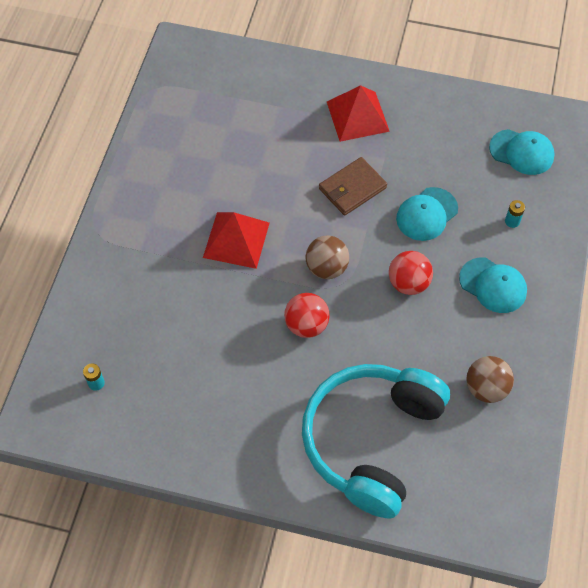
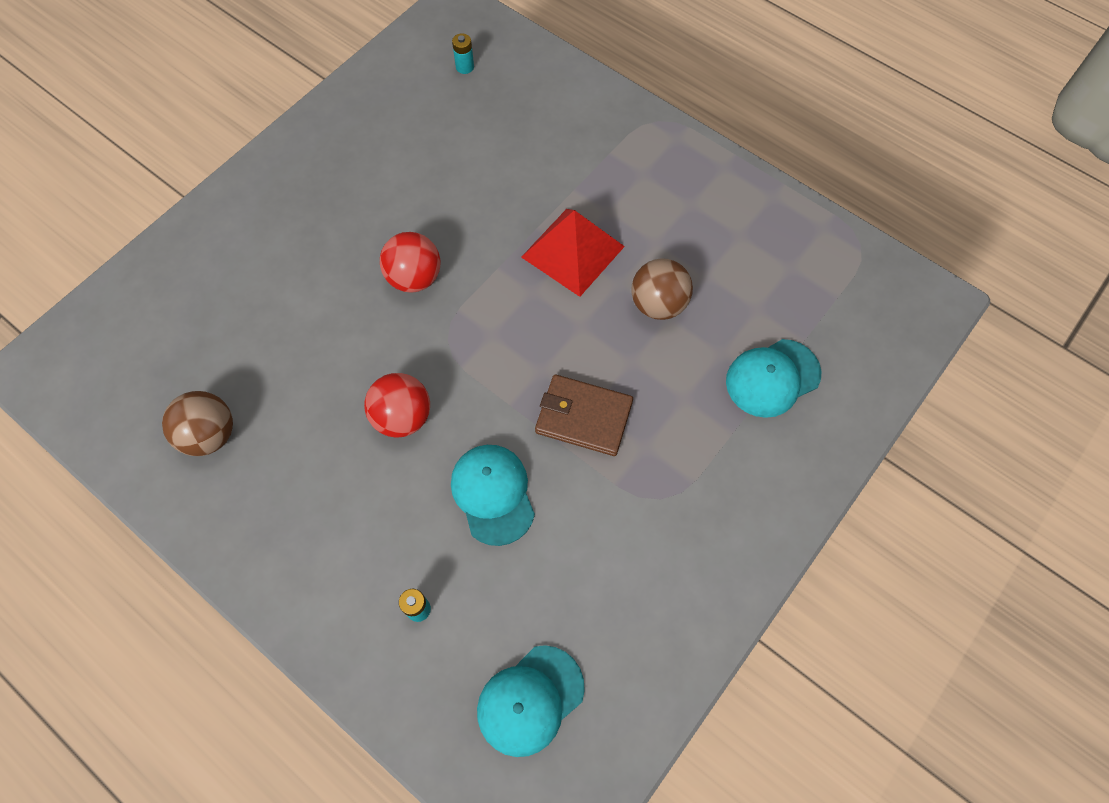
camera: 115 degrees right, 5 degrees up
turquoise headphones [302,364,450,519] -> none
brown ball [305,235,349,279] -> brown ball moved to [631,258,693,320]
brown wallet [319,157,387,215] -> brown wallet turned 60 degrees counterclockwise [535,374,633,456]
red pyramid [327,85,390,142] -> none
turquoise cap [459,257,527,313] -> turquoise cap moved to [726,339,821,418]

